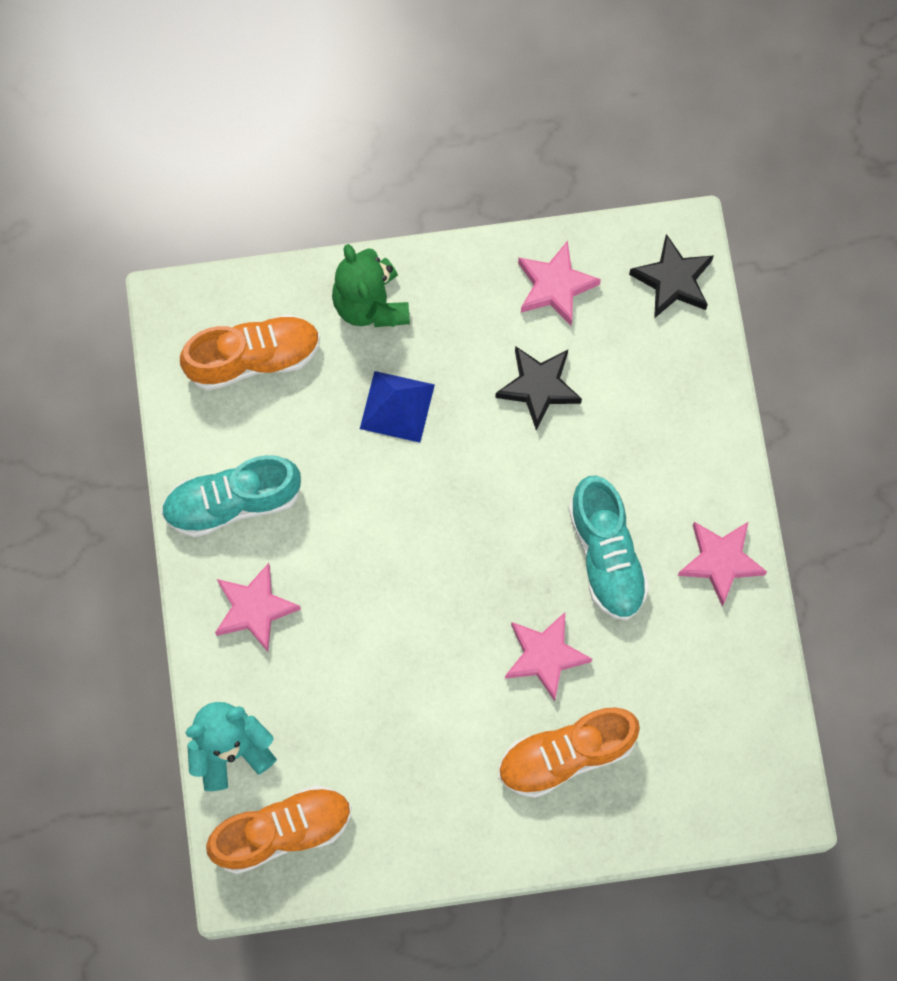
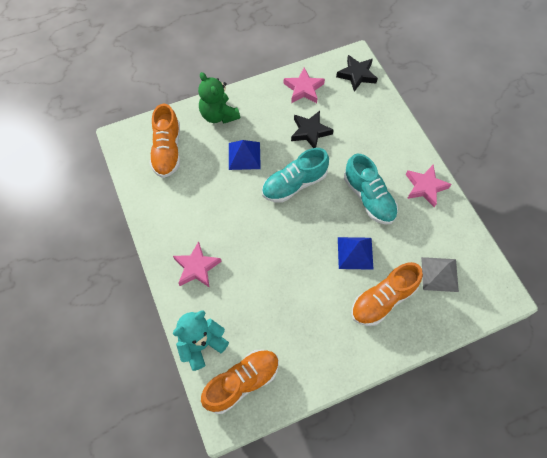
camera: 15 degrees left, 10 degrees down
turquoise shoe [161,455,301,537] -> turquoise shoe moved to [262,148,329,203]
orange shoe [180,314,320,391] -> orange shoe turned 120 degrees clockwise [150,103,180,178]
pink star [505,612,592,701] -> blue pyramid [338,237,374,270]
none -> grey pyramid [421,257,459,292]

